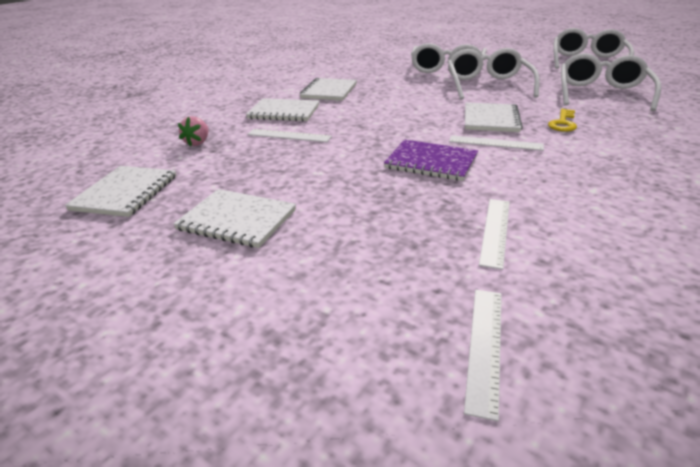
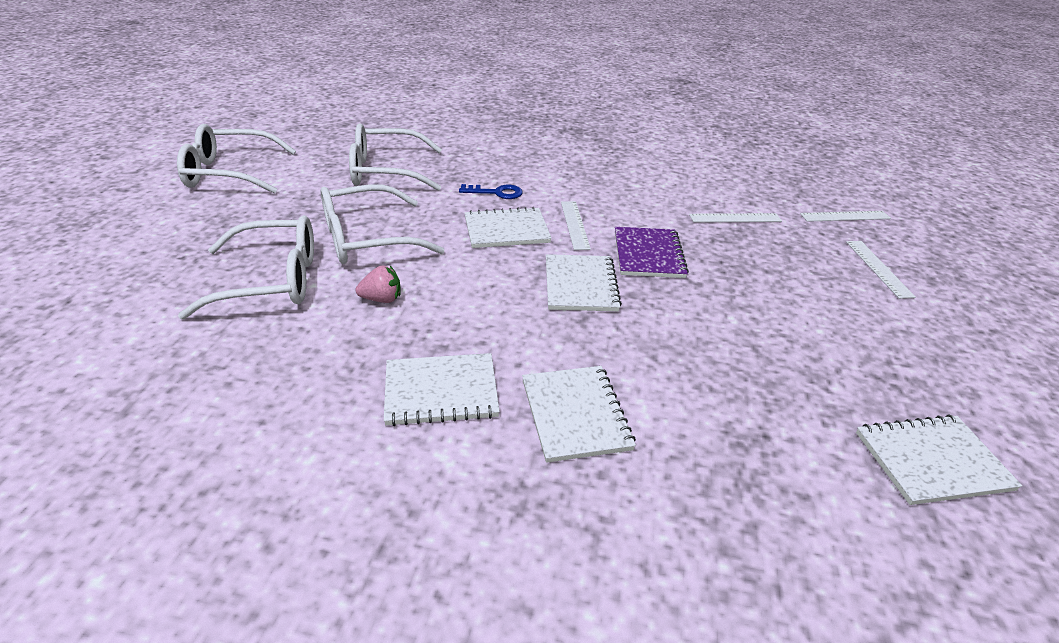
camera: 115 degrees left, 5 degrees up
white notebook [173,189,296,248] -> white notebook moved to [546,254,622,311]
pink strawberry [178,116,209,147] -> pink strawberry moved to [356,266,401,303]
white ruler [247,129,332,142] -> white ruler moved to [846,241,916,299]
yellow key [548,109,577,132] -> blue key [459,184,523,199]

